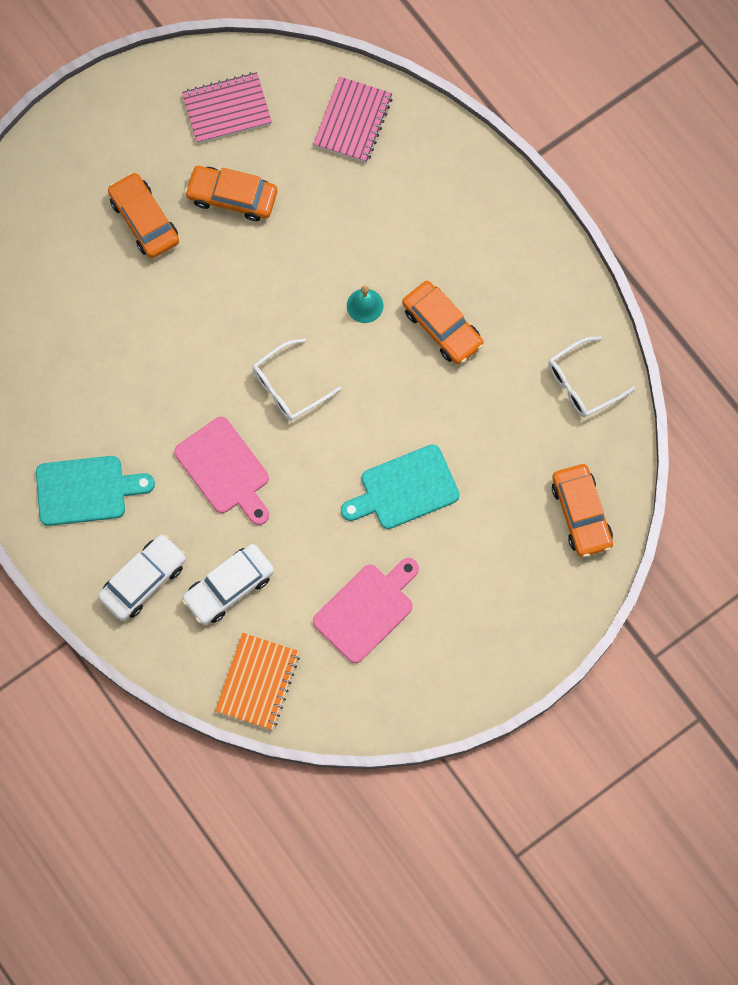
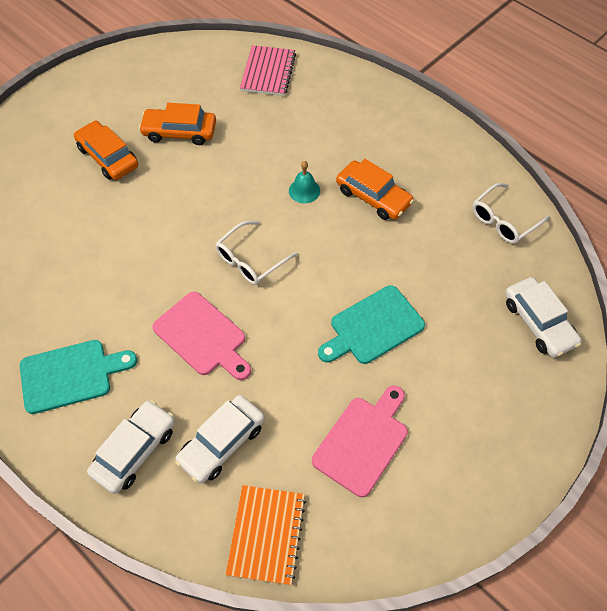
camera: 10 degrees left, 15 degrees down
pink notebook [182,72,272,143] -> none
orange car [552,464,613,557] -> white car [505,277,582,358]

